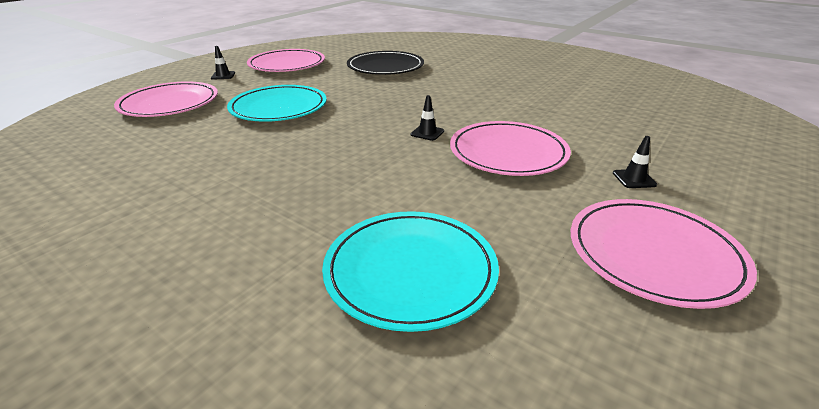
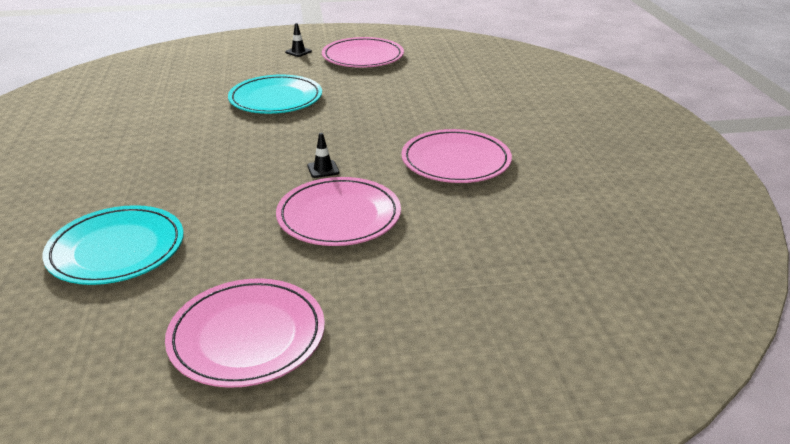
camera: 45 degrees right, 0 degrees up
pink plate [114,81,218,117] -> pink plate moved to [401,129,512,183]
black plate [347,51,424,75] -> none
black traffic cone [613,136,657,188] -> none

